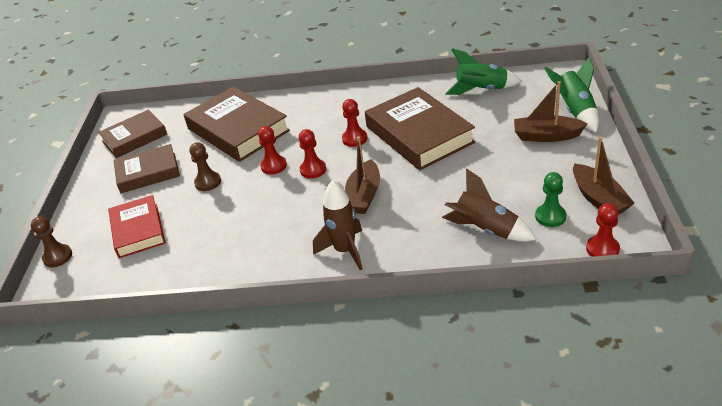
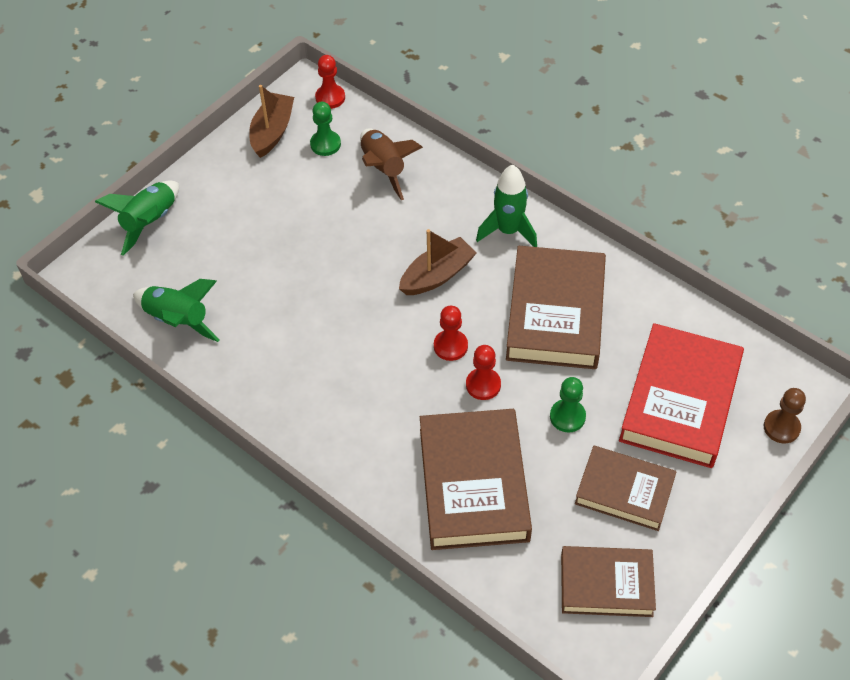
camera: 145 degrees left, 15 degrees up
red book [108,195,166,258] -> red book [619,323,744,468], size x1.59
brown pawn [190,142,221,191] -> green pawn [550,377,586,432]
brown rocket [313,180,363,270] -> green rocket [476,165,537,247]
red pawn [342,99,367,147] -> none
brown book [365,87,475,170] -> brown book moved to [506,246,606,369]
brown boat [514,81,588,142] -> none

